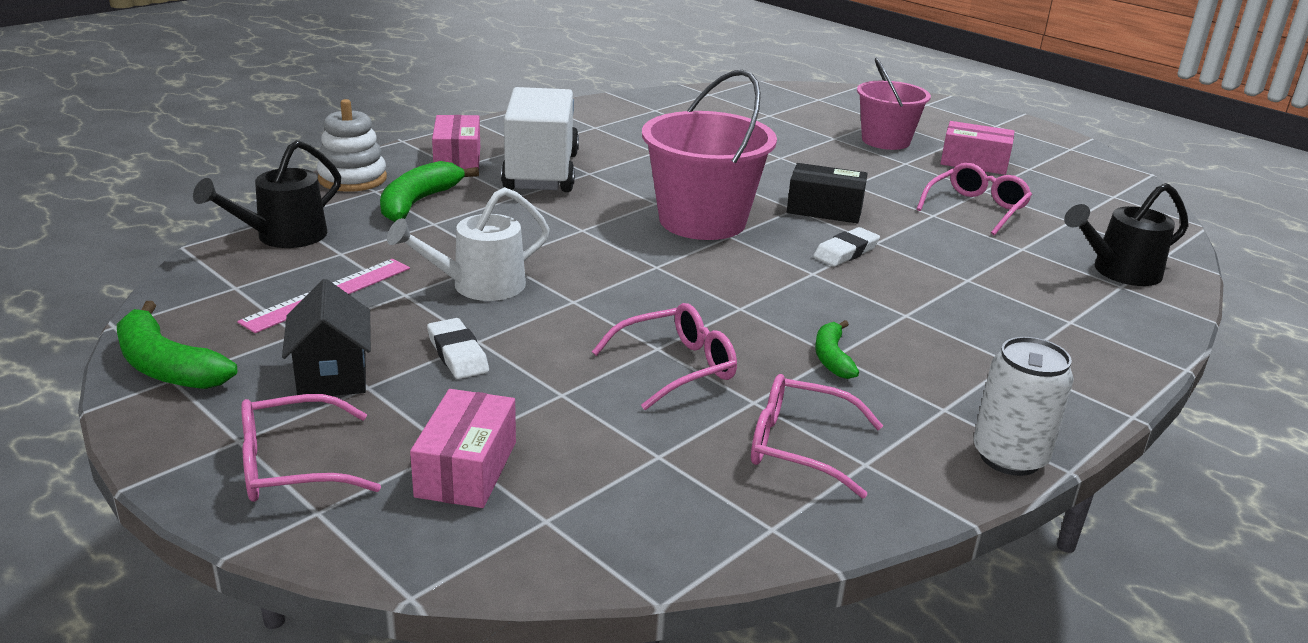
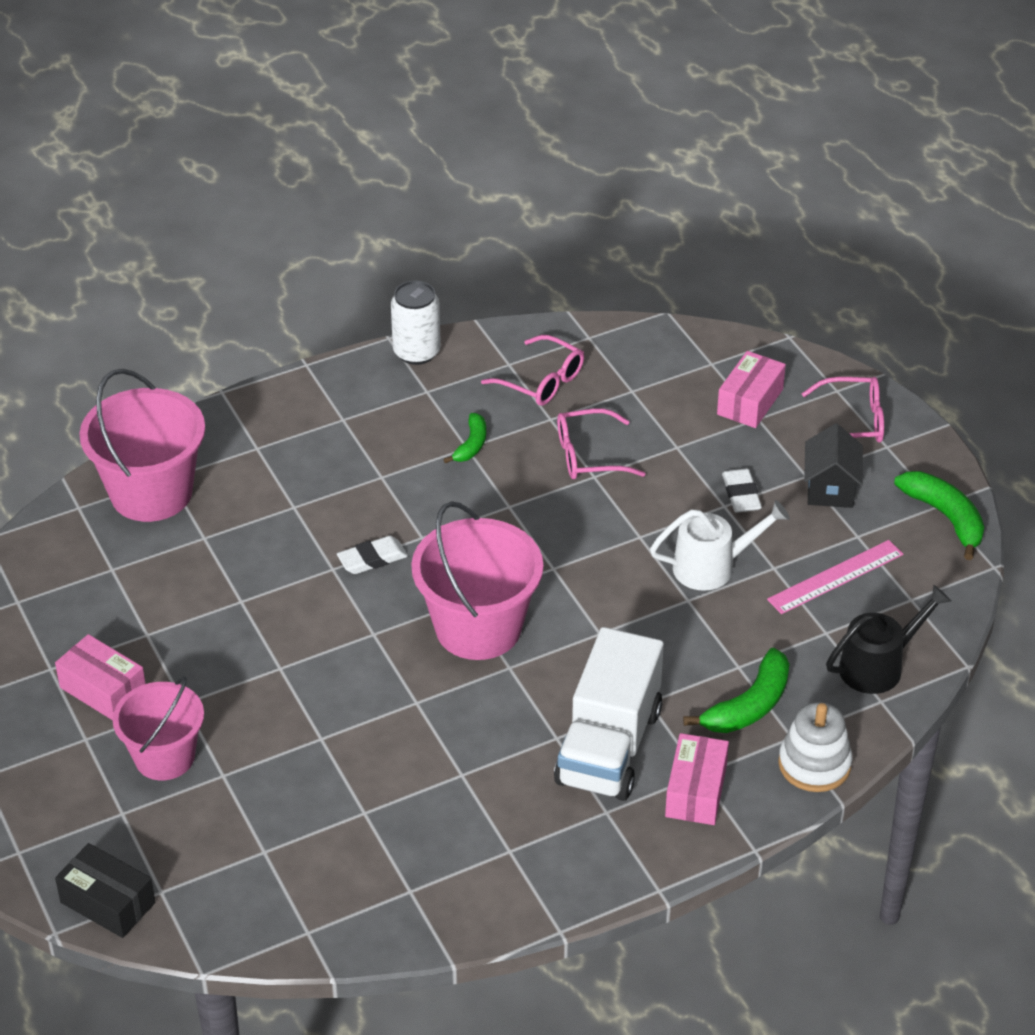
camera: 160 degrees left, 15 degrees up
black box [787,163,868,223] -> black box moved to [55,843,155,938]
pink glasses [917,163,1032,235] -> none
black watering can [1064,183,1189,286] -> pink bucket [79,369,205,522]

